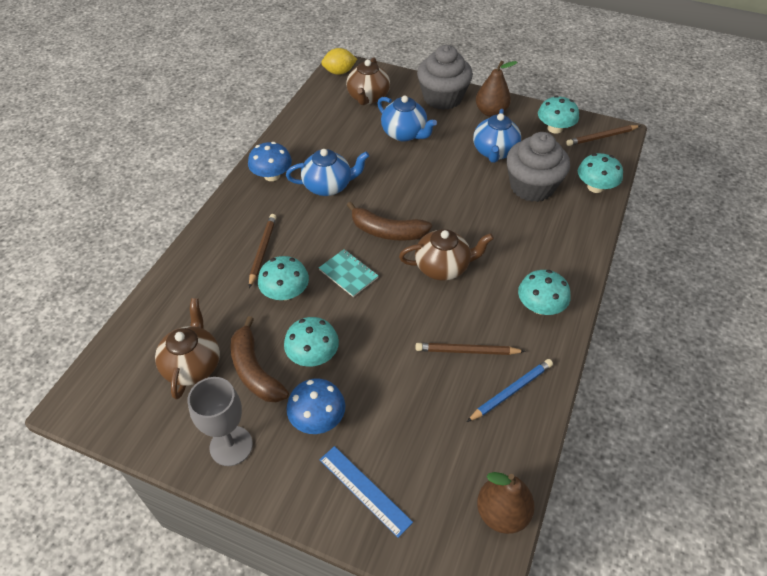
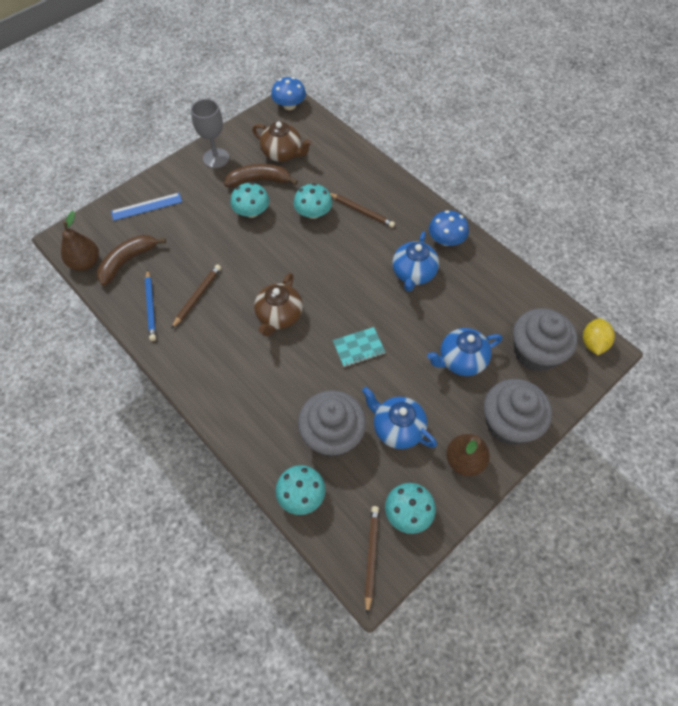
camera: 115 degrees right, 10 degrees up
blue mushroom [286,378,345,434] -> blue mushroom moved to [271,77,306,110]
turquoise notebook [319,249,379,297] -> turquoise notebook moved to [333,327,385,367]
brown teapot [346,57,390,105] -> grey cupcake [513,308,578,372]
brown banana [347,202,432,241] -> brown banana moved to [97,235,166,286]
turquoise mushroom [518,270,571,315] -> none

